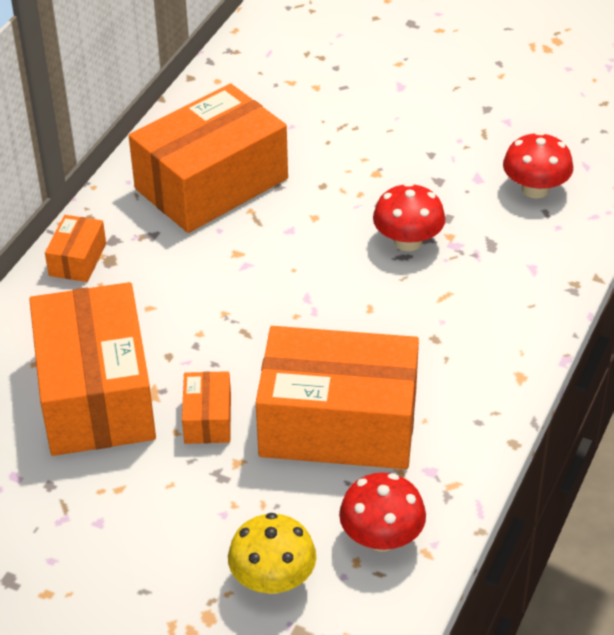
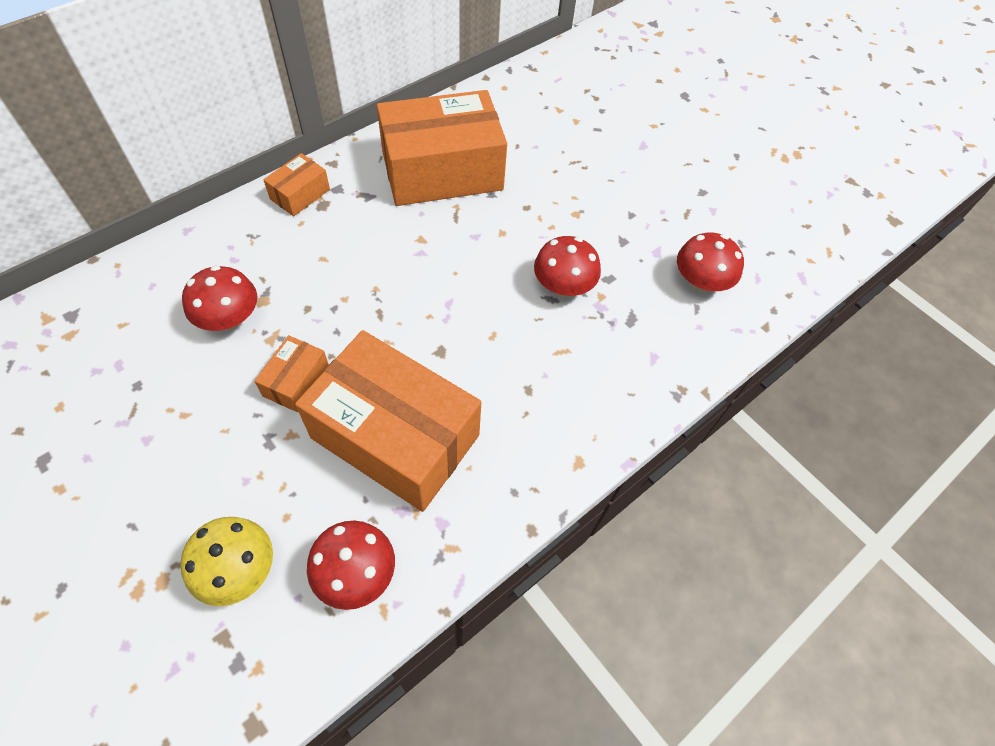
camera: 20 degrees right, 15 degrees up
orange box [29,282,156,456] -> red mushroom [182,265,257,331]

